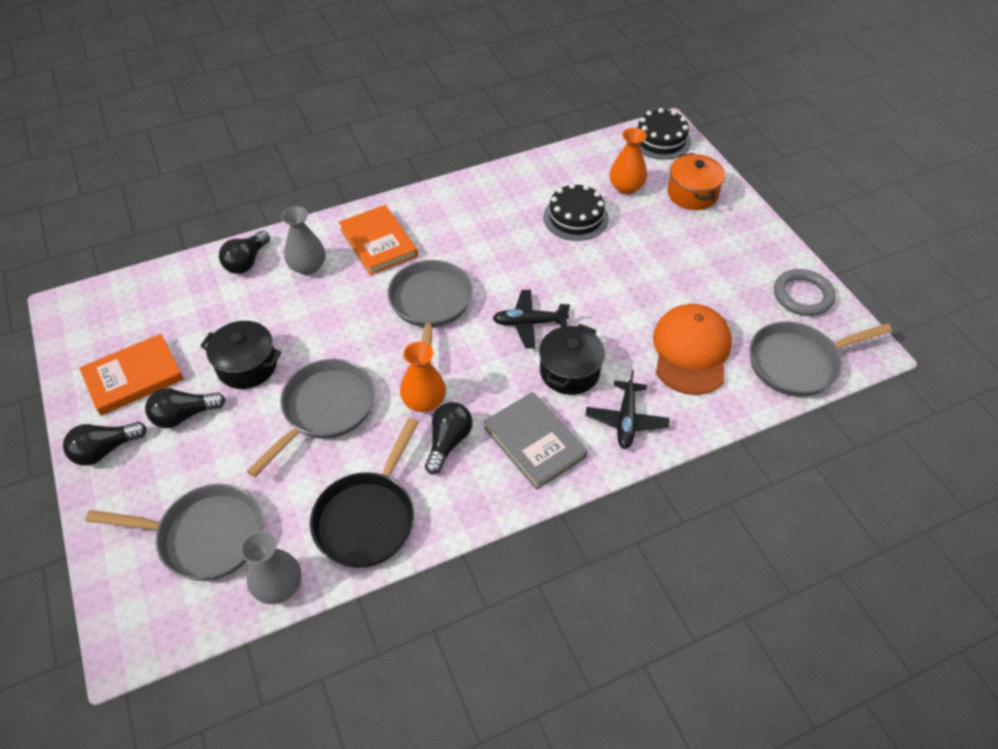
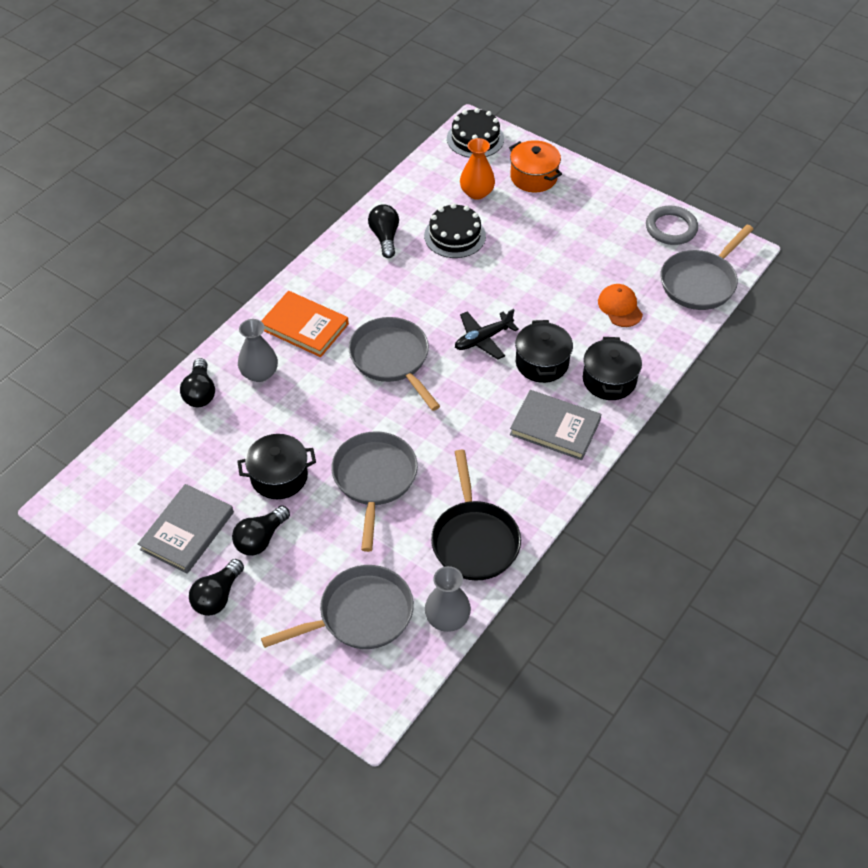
camera: 30 degrees left, 0 degrees up
orange book [79,334,184,416] -> grey book [138,484,234,574]
orange vase [400,342,446,412] -> none
black light bulb [425,402,472,475] -> black light bulb moved to [368,204,399,258]
black plane [585,370,669,449] -> black pot [583,337,642,400]
orange cap [653,304,732,395] -> orange cap [598,284,643,327], size x0.57

